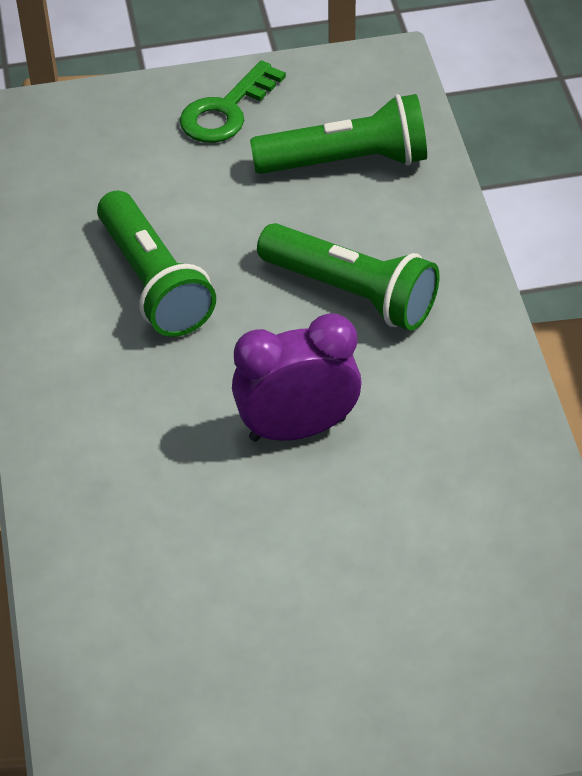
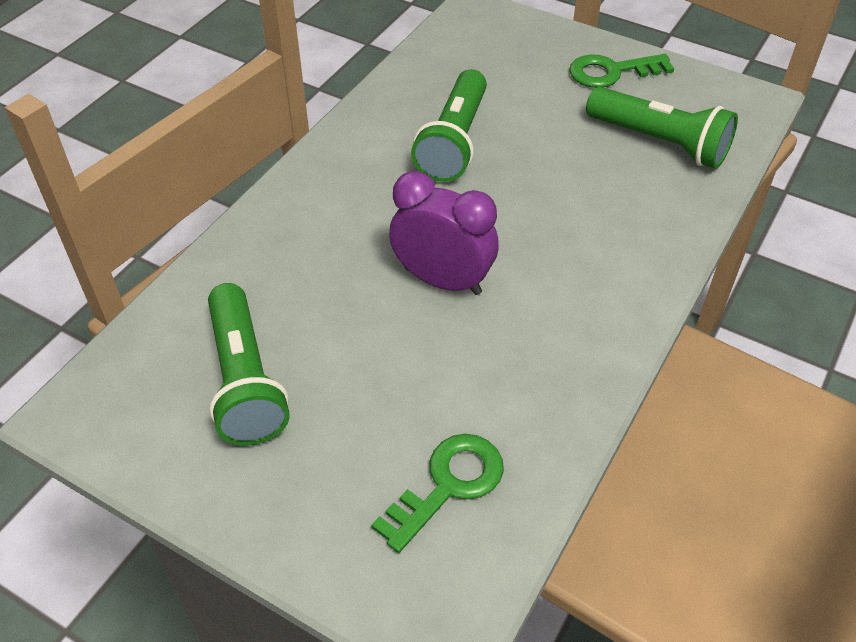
camera: 40 degrees right, 0 degrees up
green flashlight [257,223,440,331] -> green flashlight moved to [208,283,290,446]
none -> green key [371,434,504,553]

